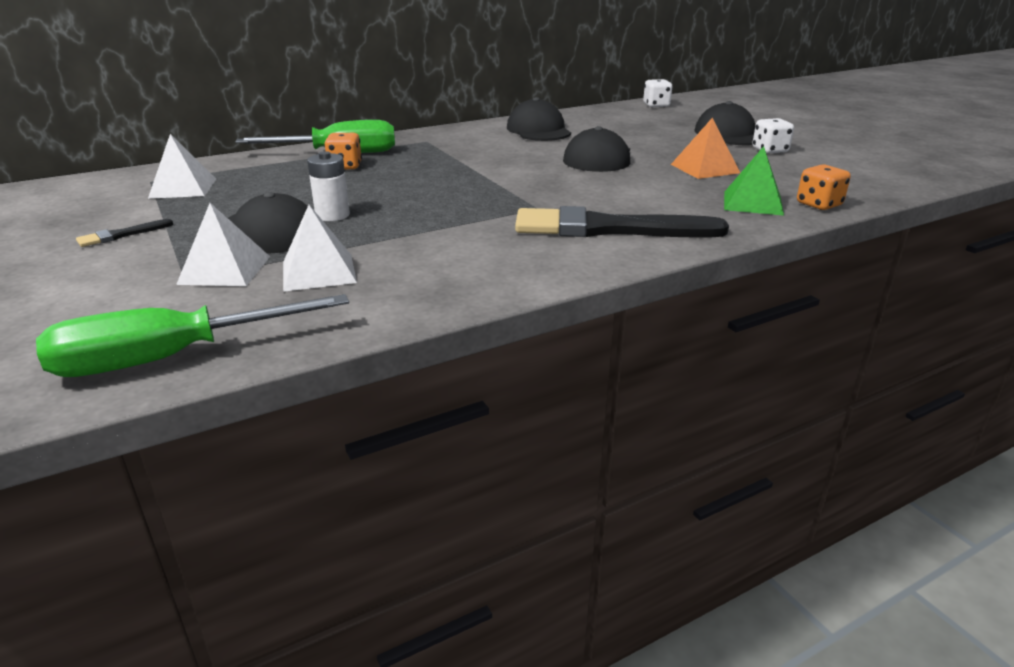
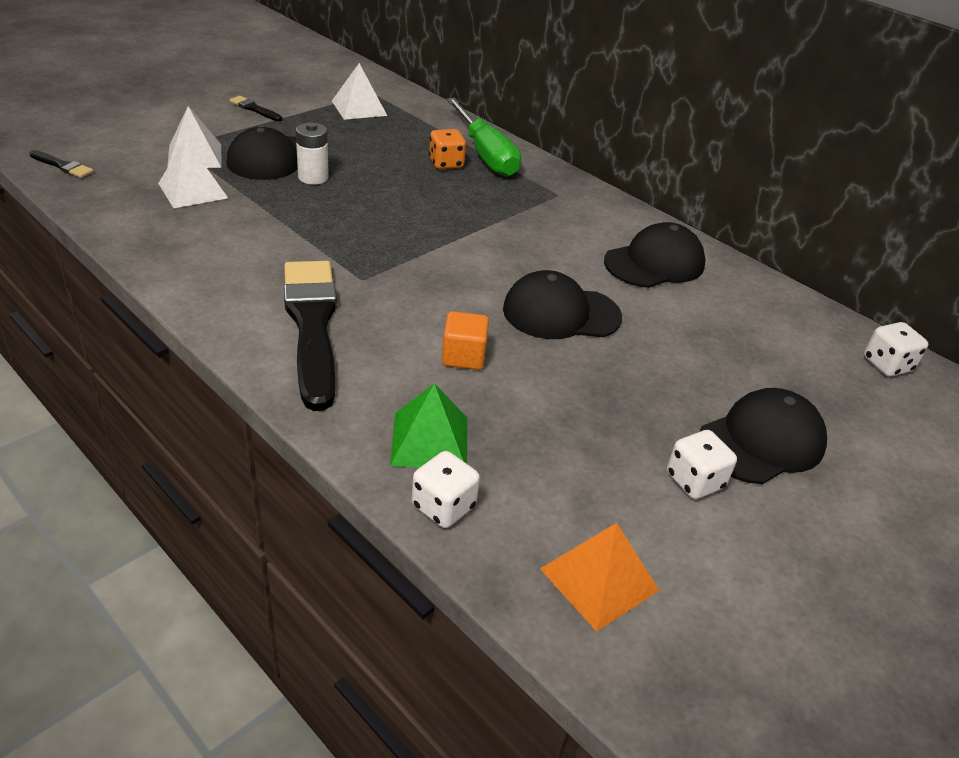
camera: 70 degrees right, 10 degrees up
green screwdriver [36,294,349,377] -> black brush [29,150,94,178]
orange pyramid [671,118,740,179] -> orange pyramid moved to [540,523,660,632]
orange dice [797,164,851,210] -> white dice [412,451,480,528]
none -> orange cube [442,311,489,370]

